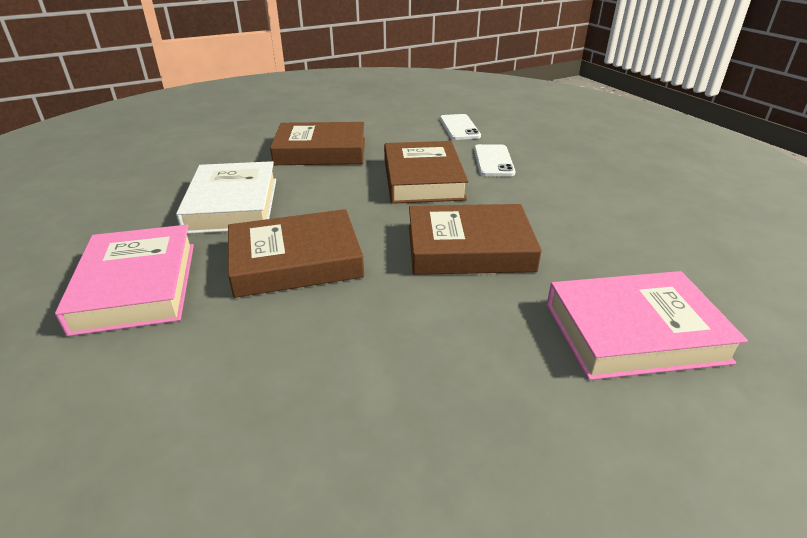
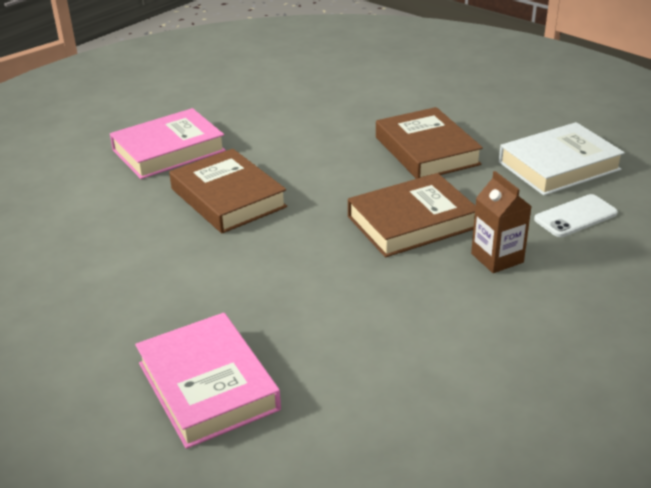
camera: 70 degrees right, 0 degrees up
white book [176,161,276,234] -> white book moved to [499,122,625,196]
brown book [409,204,542,275] -> none
white phone [474,144,516,176] -> brown carton [471,171,532,273]

